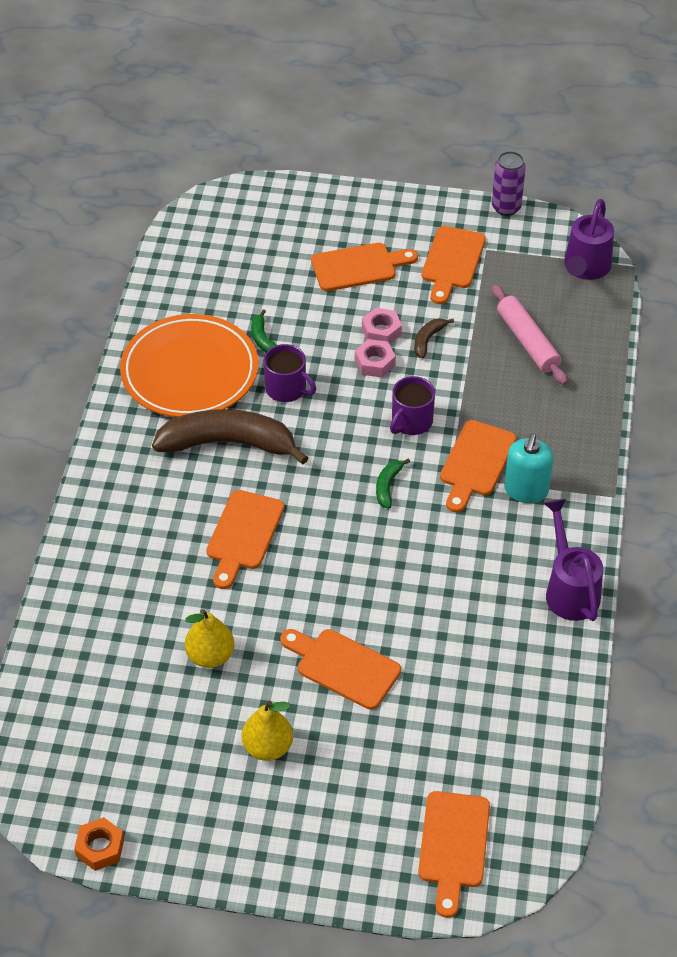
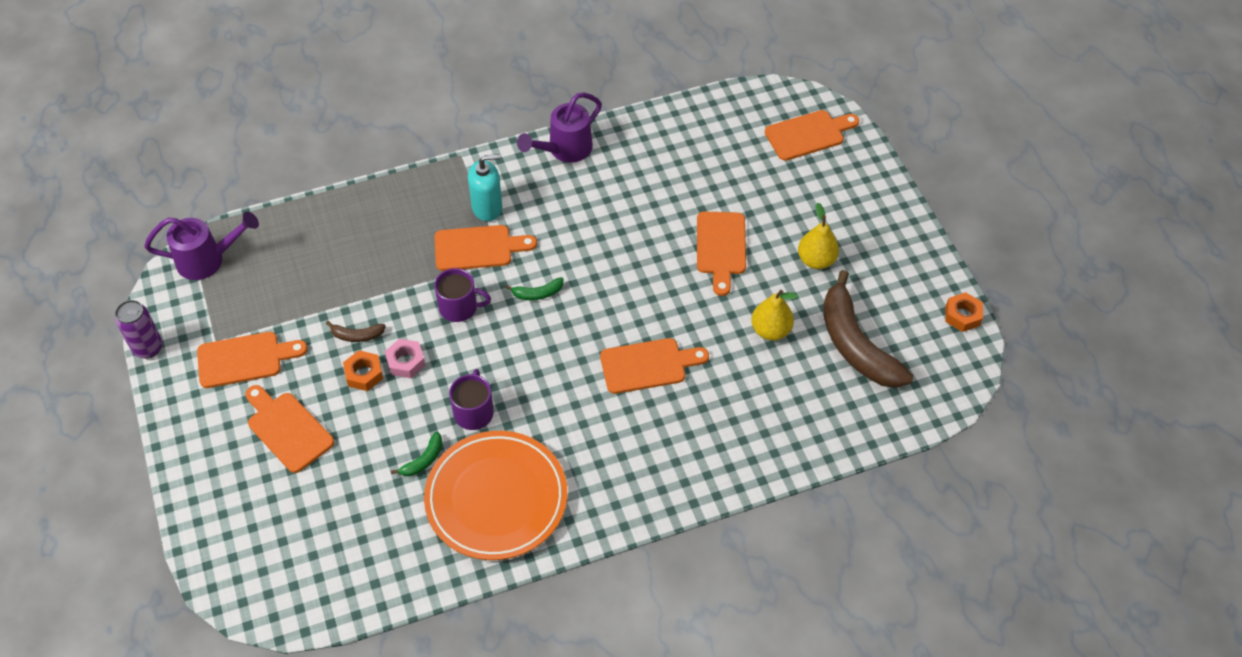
camera: 120 degrees left, 5 degrees up
brown banana [152,409,309,465] -> brown banana moved to [823,270,914,388]
pink nut [362,307,402,344] -> orange nut [343,350,383,391]
pink rolling pin [492,285,568,385] -> none

